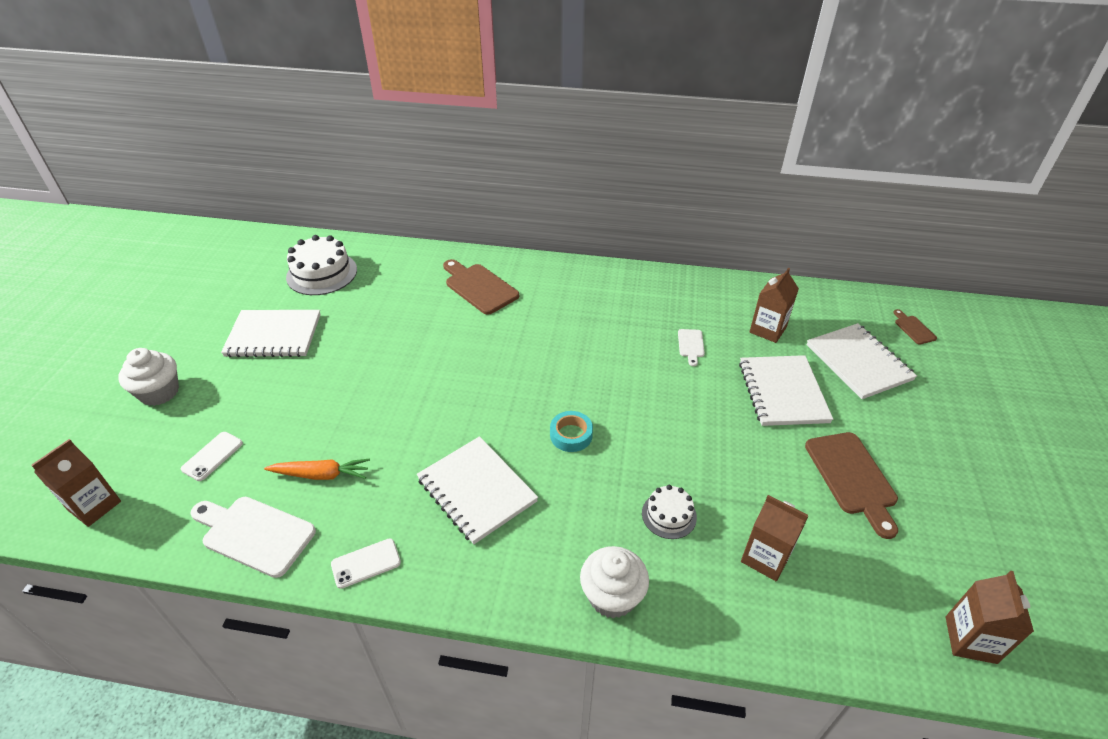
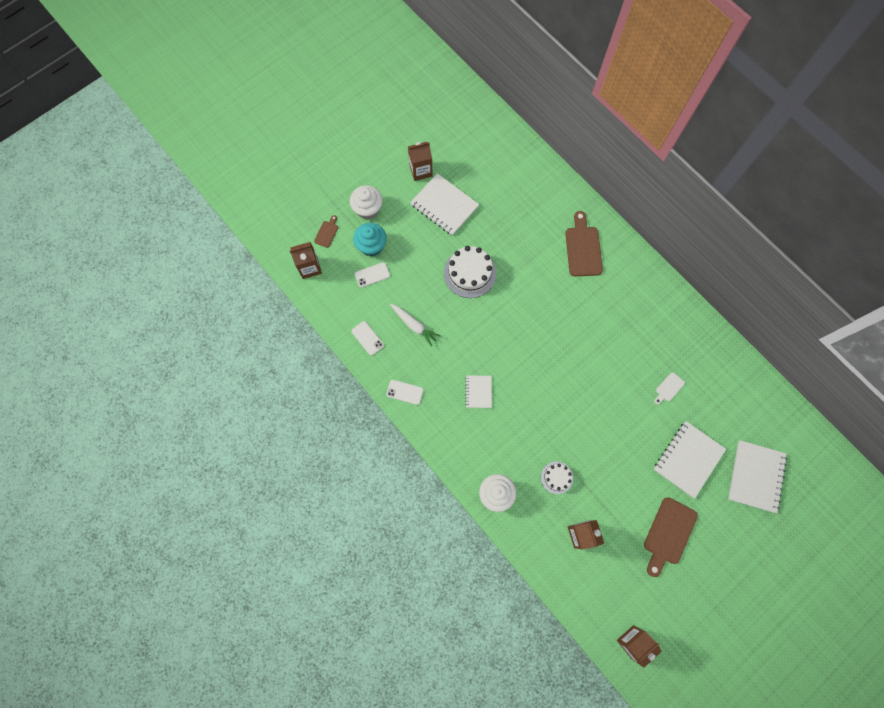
camera: 40 degrees right, 30 degrees up
white cutting board [190,497,316,578] -> white phone [351,321,384,355]
orange carrot [264,458,370,480] -> white carrot [390,304,440,347]
white cake [286,235,357,295] -> white cake moved to [444,246,496,298]
white notebook [417,436,538,544] -> white notebook [465,376,492,408], size x0.55
turquoise tape [550,411,593,452] -> none
brown carton [750,268,799,343] -> brown carton moved to [408,142,433,181]
brown cutting board [893,309,937,344] -> brown cutting board moved to [314,215,338,248]
none -> turquoise cupcake [353,223,387,256]

